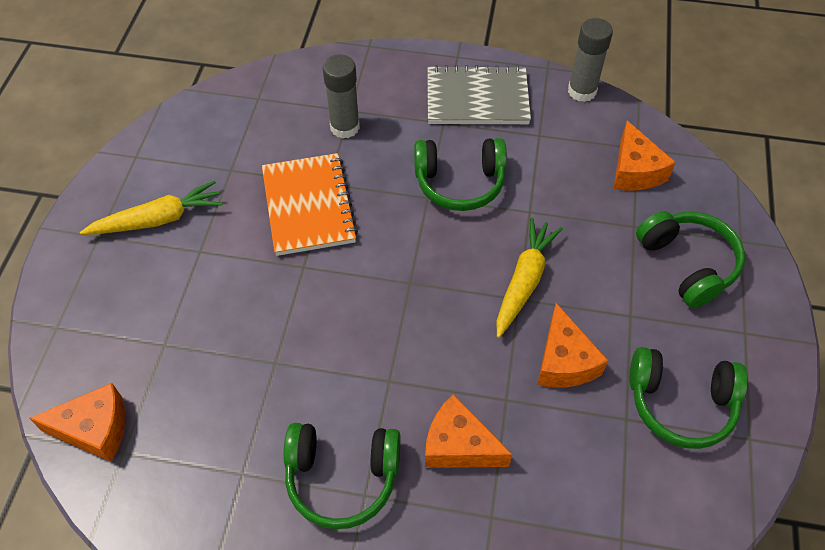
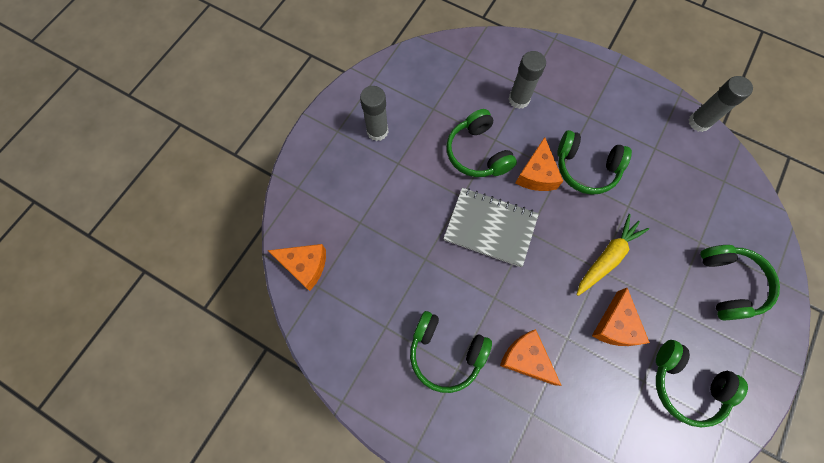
camera: 20 degrees right, 15 degrees up
yellow carrot [80,181,223,235] -> grey glue stick [360,86,388,141]
orange notebook [262,153,358,256] -> green headphones [446,109,517,177]
grey notebook [427,65,531,124] -> grey notebook moved to [443,188,539,267]
orange cheese [614,121,676,191] -> orange cheese moved to [516,137,563,191]

